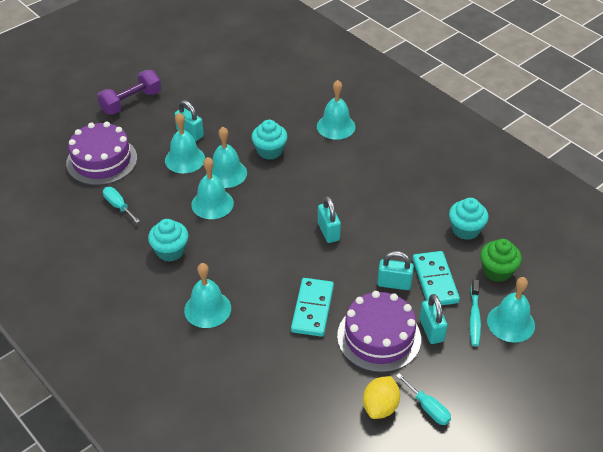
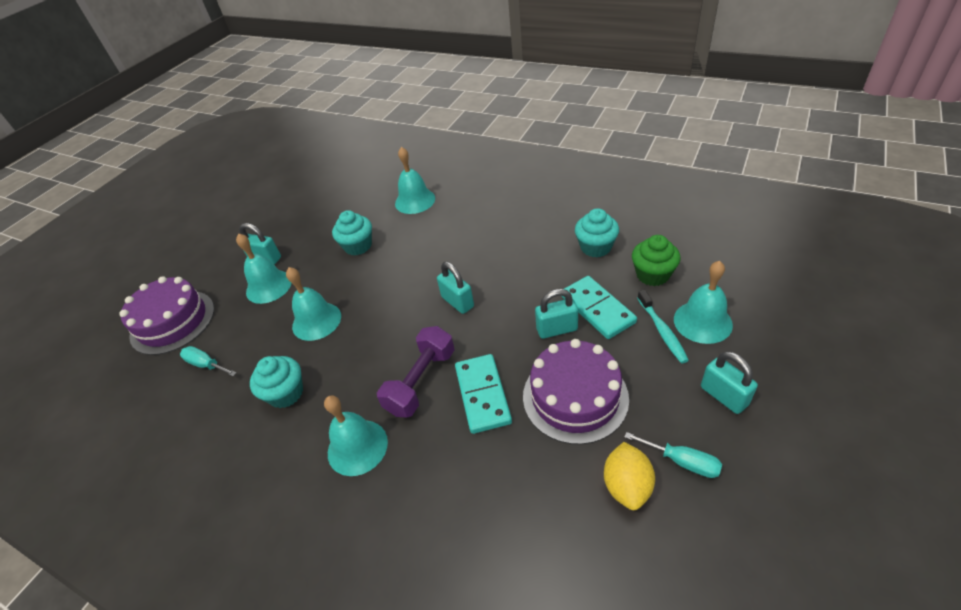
camera: 15 degrees left, 0 degrees up
purple dumbbell [97,70,161,115] -> purple dumbbell moved to [377,326,454,417]
turquoise bell [206,127,247,188] -> none
turquoise padlock [420,294,447,344] -> turquoise padlock moved to [701,351,758,414]

